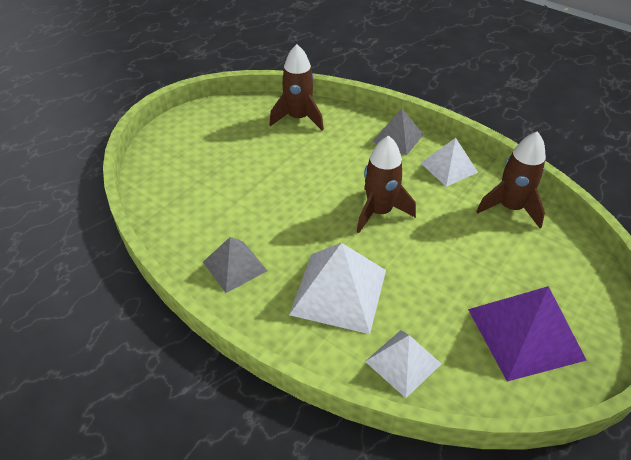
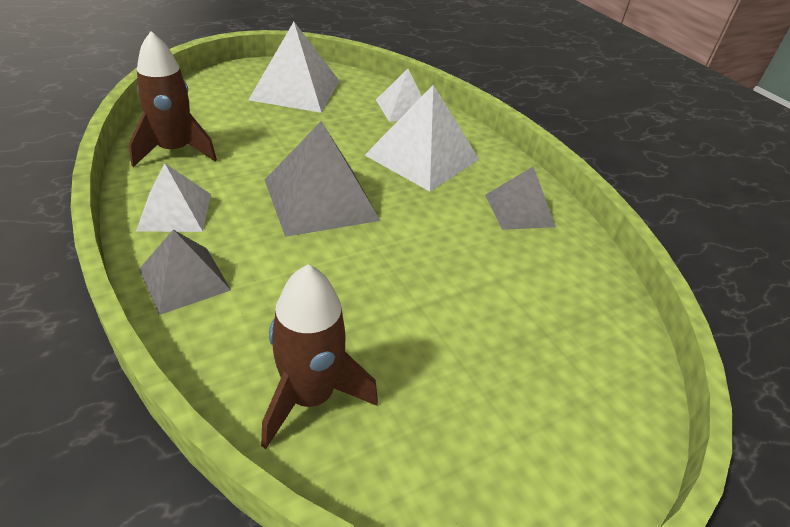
camera: 160 degrees left, 5 degrees down
brown rocket [357,135,416,233] -> grey pyramid [265,121,381,237]
purple pyramid [468,286,587,382] -> white pyramid [249,22,339,113]

